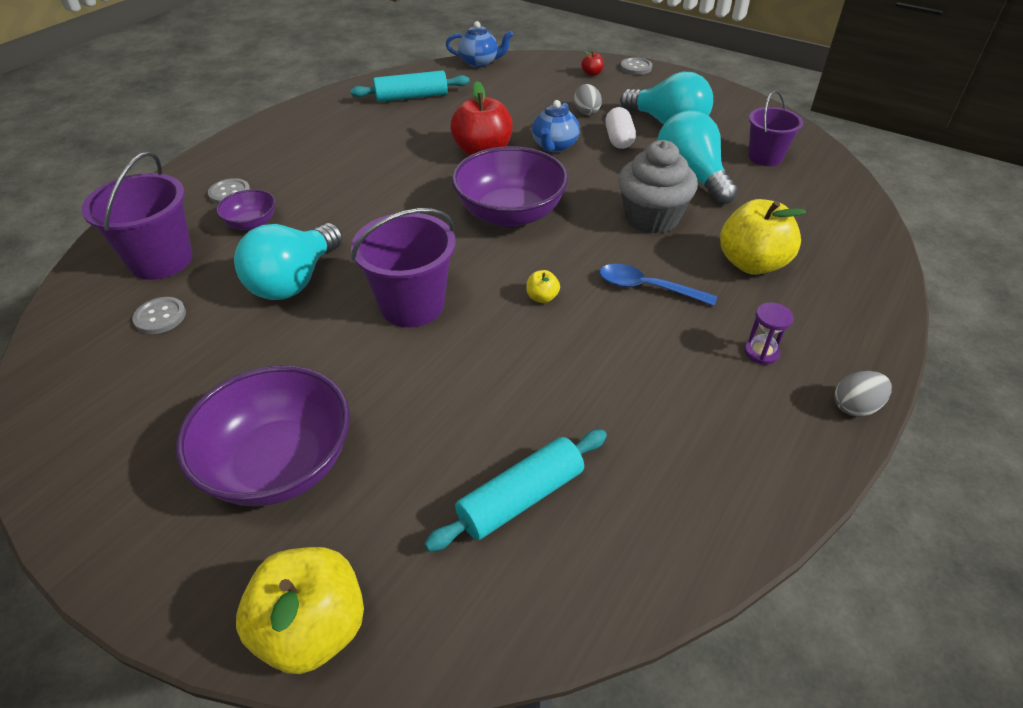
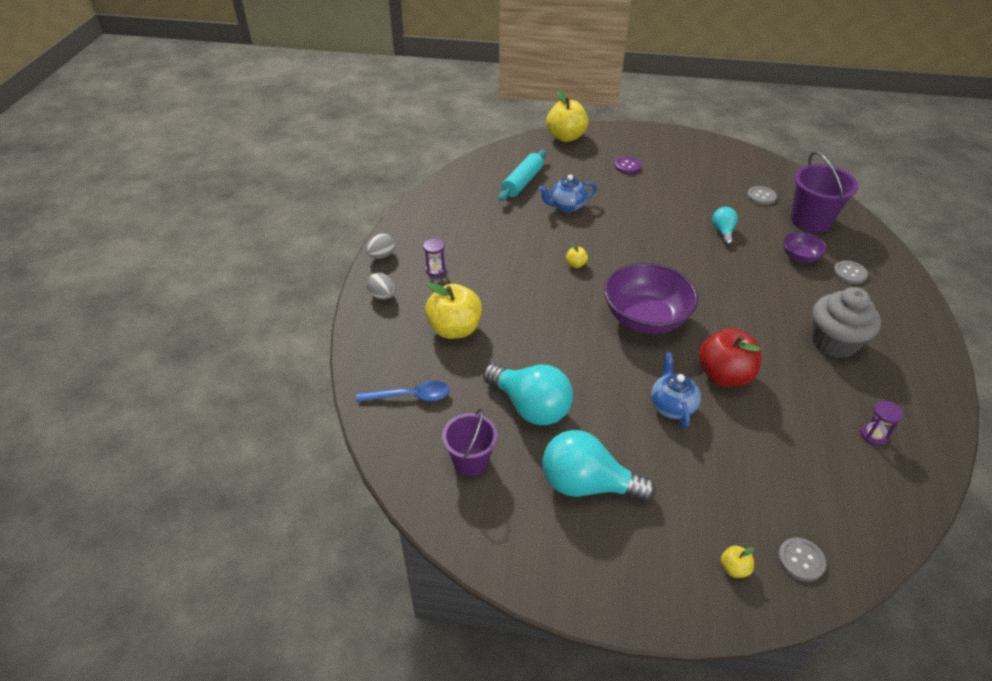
camera: 155 degrees right, 0 degrees up
purple bowl [176,365,350,506] -> purple button [615,156,642,174]
turquoise light bulb [234,223,343,300] -> turquoise light bulb [712,207,738,245], size x0.53
turquoise rolling pin [351,70,470,102] -> purple hourglass [860,401,903,446]
purple bucket [351,208,456,327] -> none
blue teapot [446,21,513,68] -> blue teapot moved to [538,174,597,212]
grey egg [574,84,602,115] -> grey egg moved to [367,273,395,300]
red apple [581,51,604,76] -> yellow apple [721,545,754,578]
blue spoon [600,264,717,306] -> blue spoon moved to [356,381,450,402]
white capsule [605,107,636,149] -> none
grey cupcake [618,140,698,234] -> grey cupcake moved to [812,287,881,358]
grey button [620,57,652,75] -> grey button moved to [778,537,826,582]

